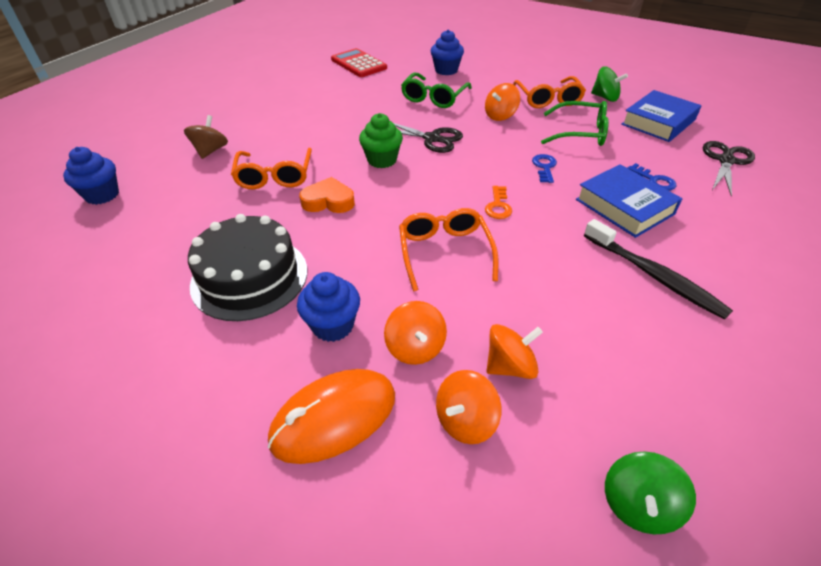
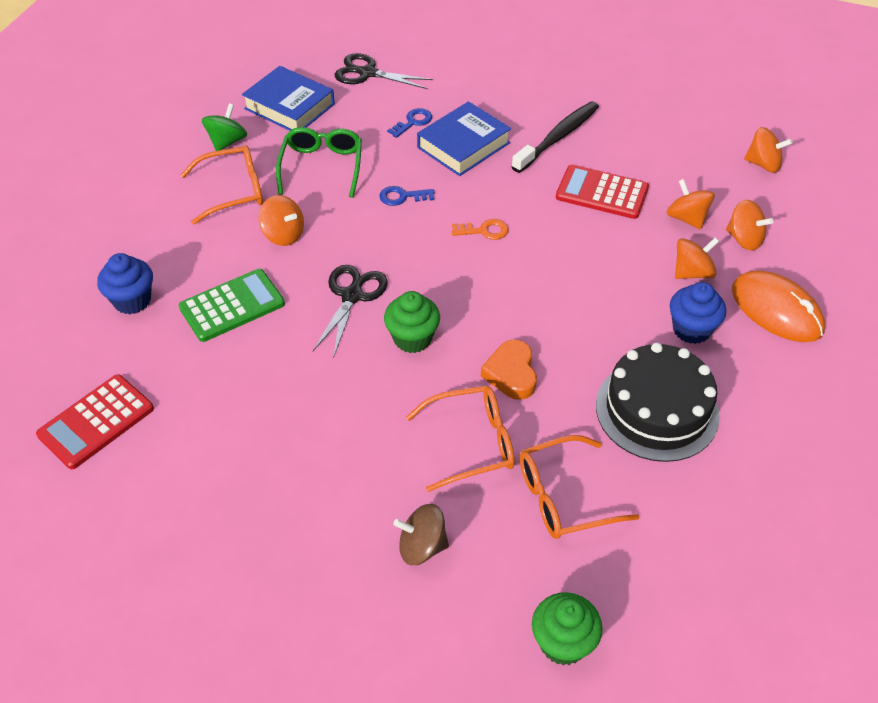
camera: 100 degrees left, 5 degrees up
blue cupcake [63,147,119,205] -> green cupcake [532,592,603,665]
orange glasses [399,208,498,291] -> orange glasses moved to [520,435,639,539]
green glasses [401,73,472,108] -> green calculator [179,269,285,342]
green spinning top [605,451,696,534] -> orange spinning top [744,127,793,173]
none -> red calculator [556,165,649,219]

